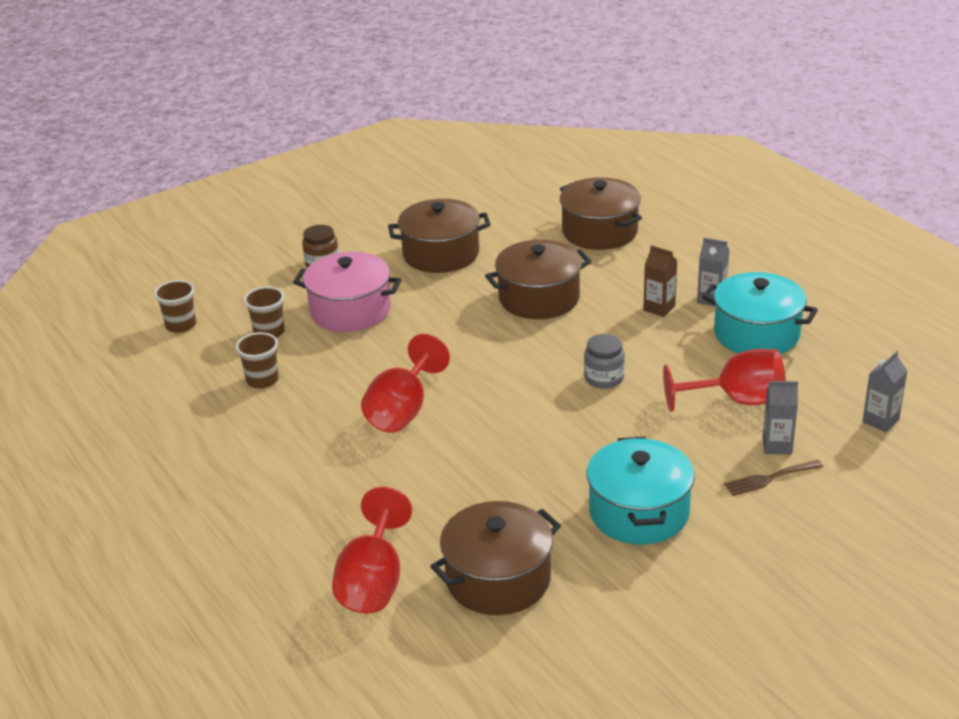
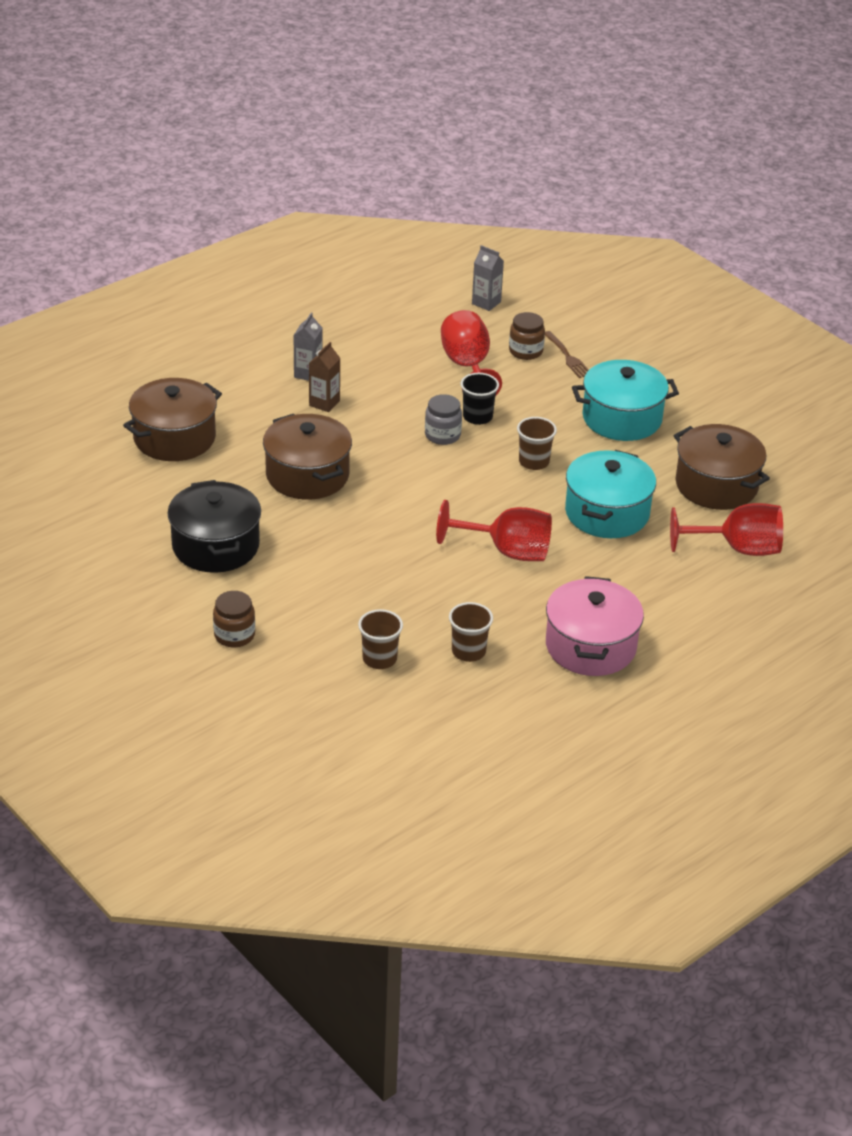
camera: 100 degrees left, 5 degrees up
brown cup [154,280,196,333] -> brown cup moved to [517,417,557,470]
pink pot [293,252,402,332] -> pink pot moved to [546,576,644,676]
brown pot [388,199,491,273] -> black pot [167,480,261,573]
turquoise pot [702,272,818,354] -> turquoise pot moved to [565,450,656,538]
grey carton [762,381,798,454] -> brown jar [509,312,545,360]
none -> black cup [460,373,499,425]

